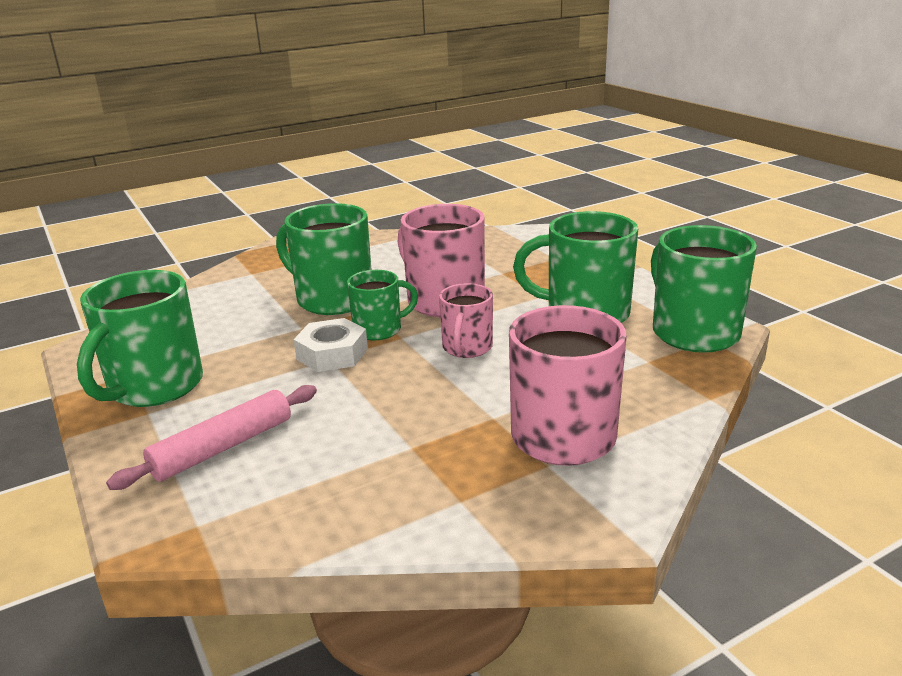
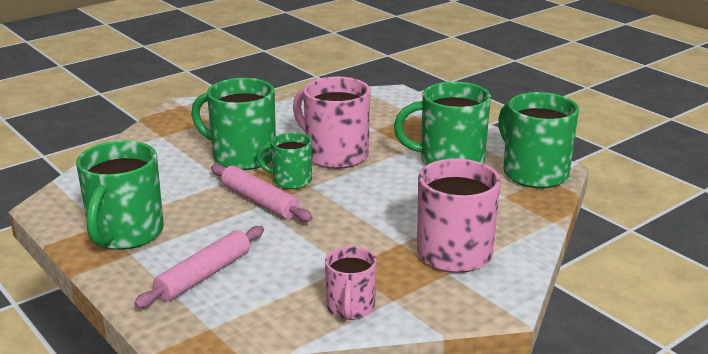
camera: 10 degrees left, 0 degrees up
white nut [294,318,368,372] -> pink rolling pin [211,164,313,222]
green mug [347,270,418,340] -> green mug turned 135 degrees counterclockwise [257,132,312,189]
pink mug [439,283,493,358] -> pink mug moved to [325,246,377,320]

